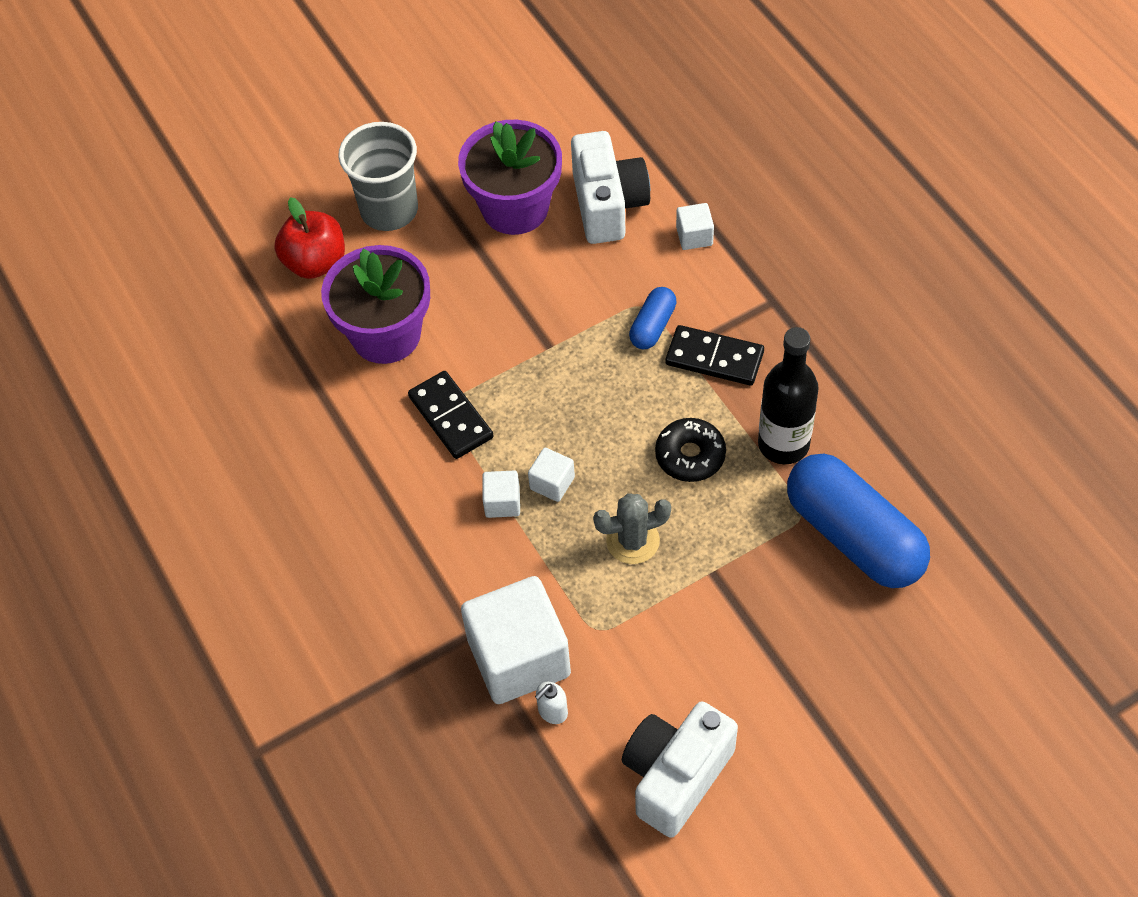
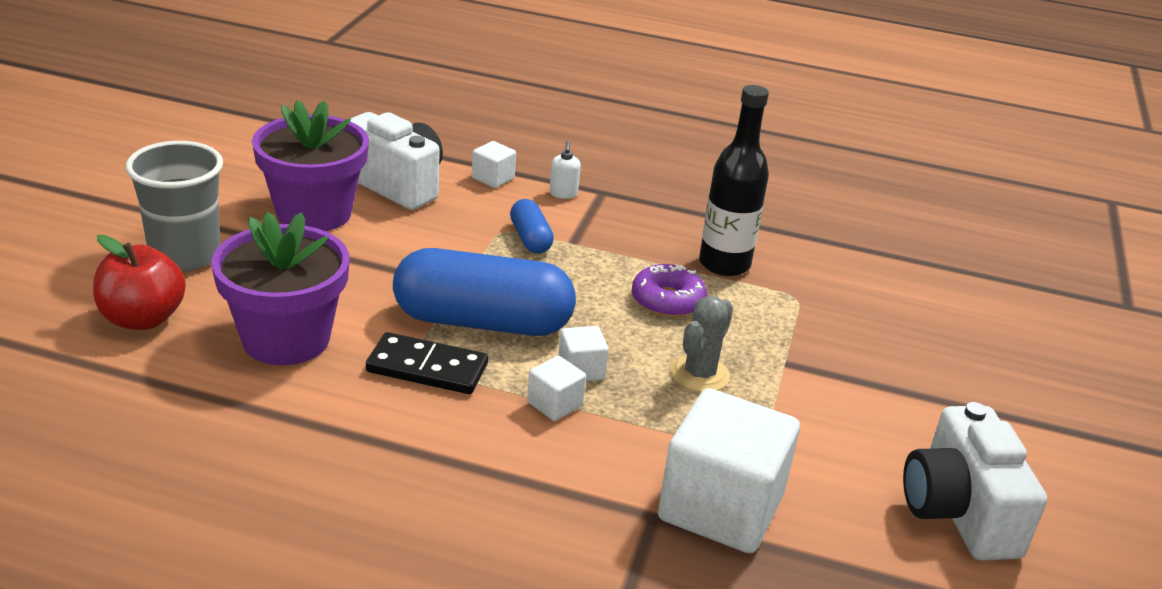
camera: 50 degrees left, 25 degrees down
white soap dispenser [535,682,568,724] -> white soap dispenser moved to [549,141,581,199]
black donut [655,418,726,482] -> purple donut [632,264,707,317]
black domino [666,325,764,386] -> none
blue capsule [787,454,930,588] -> blue capsule moved to [393,248,576,336]

